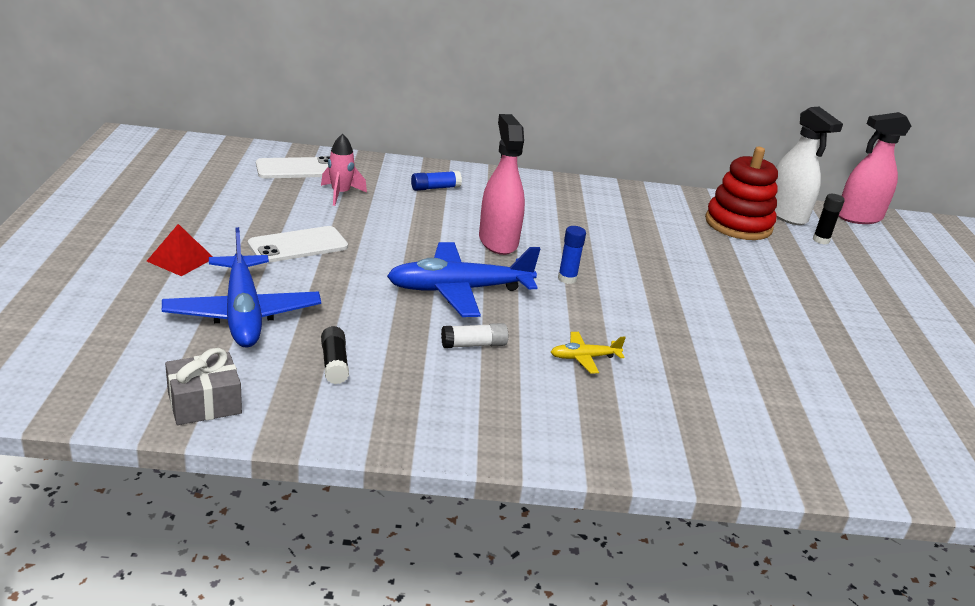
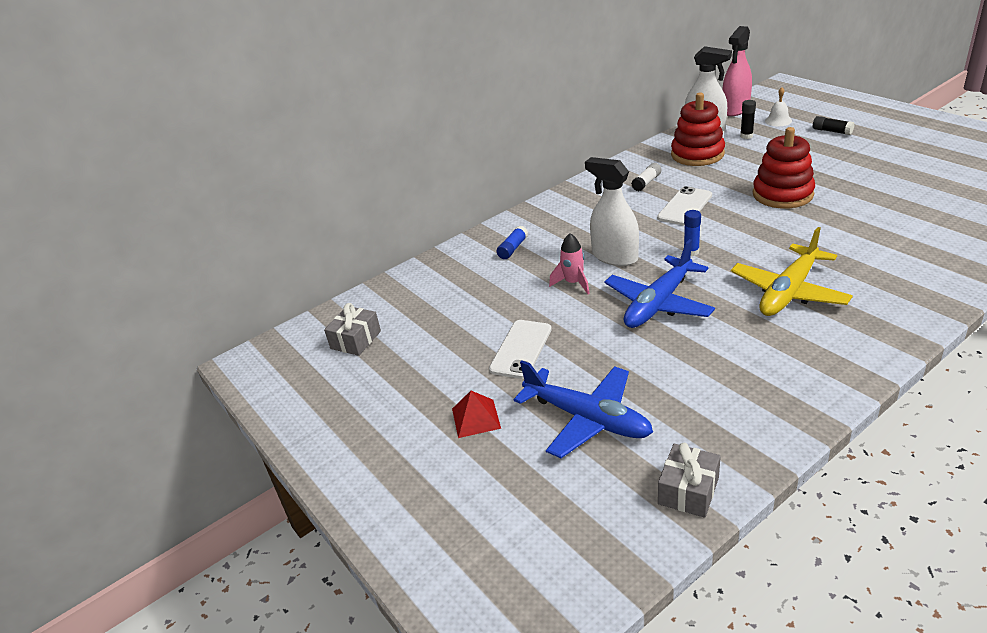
camera: 30 degrees left, 5 degrees up
white phone [256,156,330,178] -> white phone moved to [657,186,712,226]
pink rocket [321,134,367,206] -> pink rocket moved to [549,233,590,294]
black glue stick [321,326,349,384] -> black glue stick moved to [813,116,854,135]
white glue stick [441,323,508,348] -> white glue stick moved to [631,163,661,191]
pink spray bottle [479,114,525,255] -> white spray bottle [585,157,639,266]
yellow plane [551,332,626,374] -> yellow plane [731,227,853,316], size x2.17
none -> grey gift [324,303,381,356]
none -> red stacking toy [753,127,815,208]
none -> white bell [765,87,792,126]

